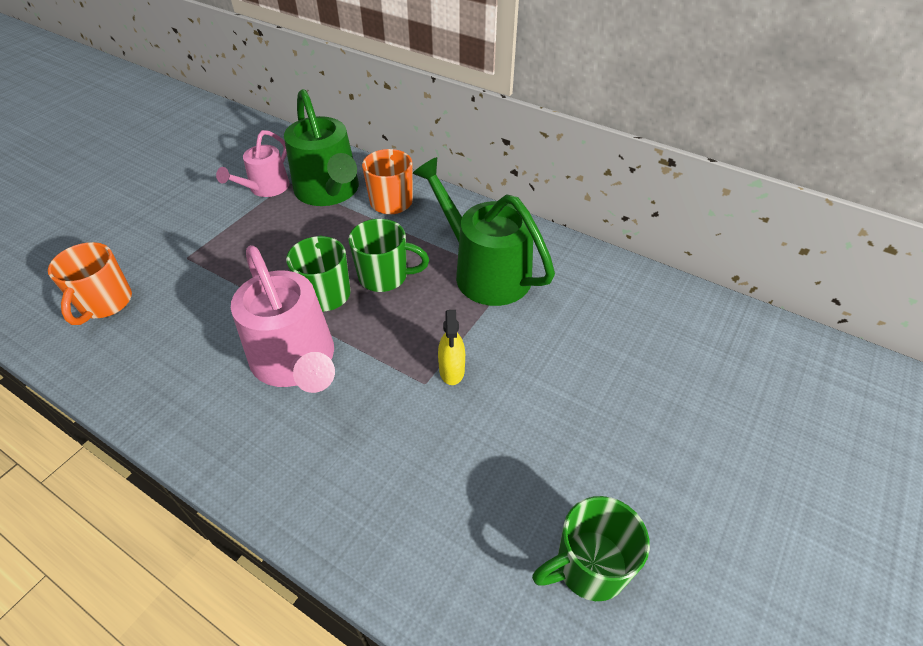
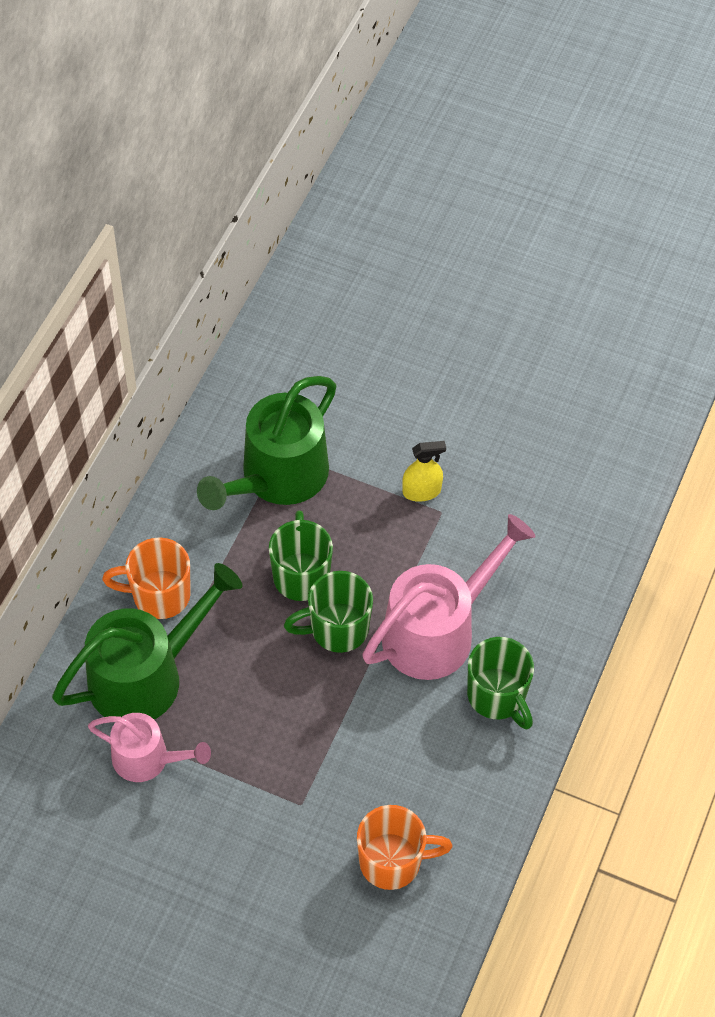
camera: 100 degrees left, 10 degrees up
green mug [532,496,650,601] -> green mug moved to [467,637,534,730]

